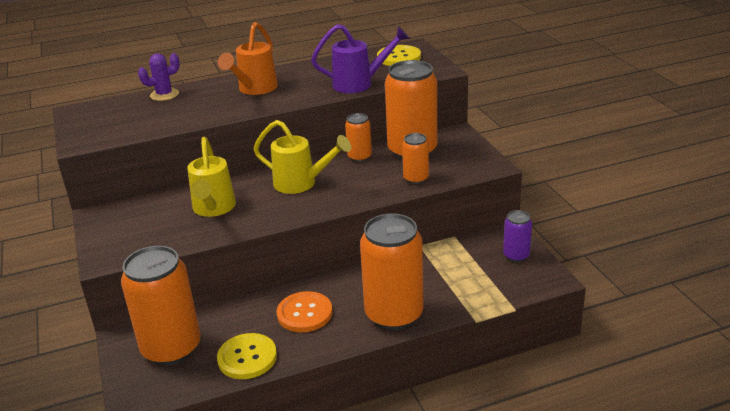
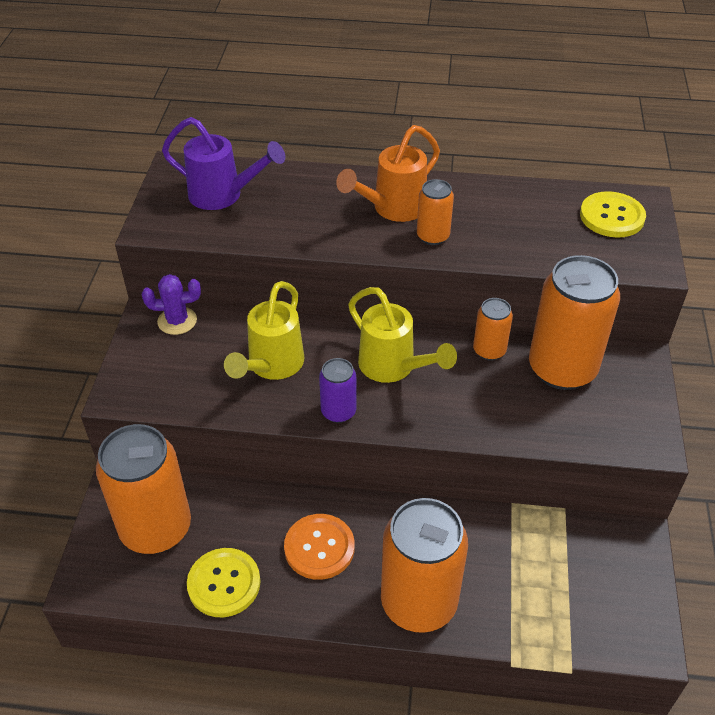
camera: 25 degrees right, 15 degrees up
purple cactus [138,53,180,101] -> purple cactus moved to [142,274,201,335]
purple watering can [311,24,410,93] -> purple watering can moved to [162,117,285,210]
orange can [402,133,429,184] -> orange can moved to [417,179,454,245]
purple can [503,210,532,262] -> purple can moved to [319,358,356,423]

